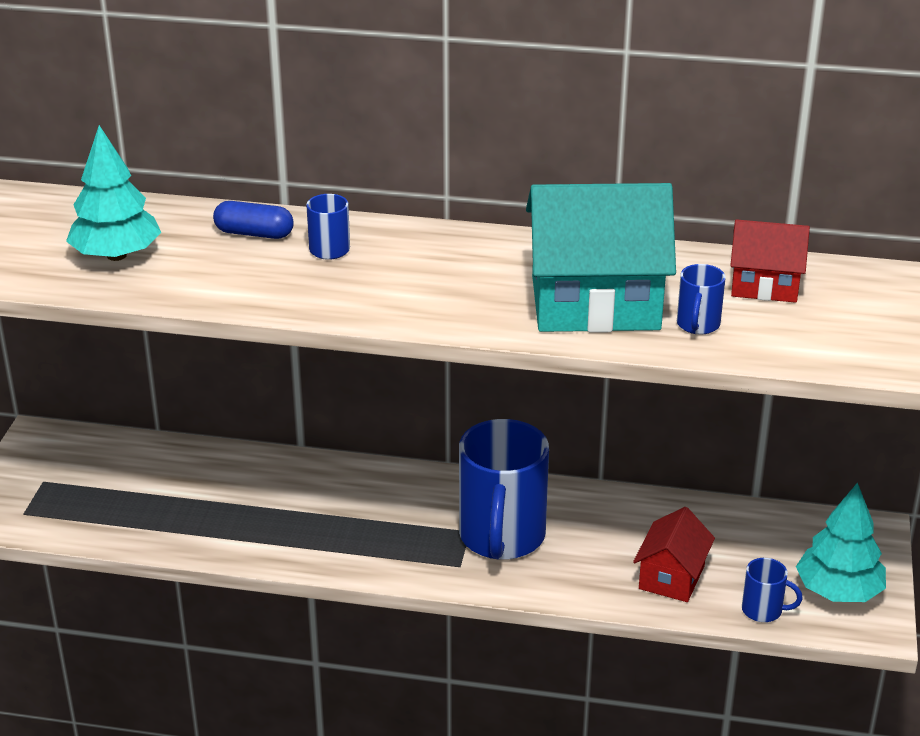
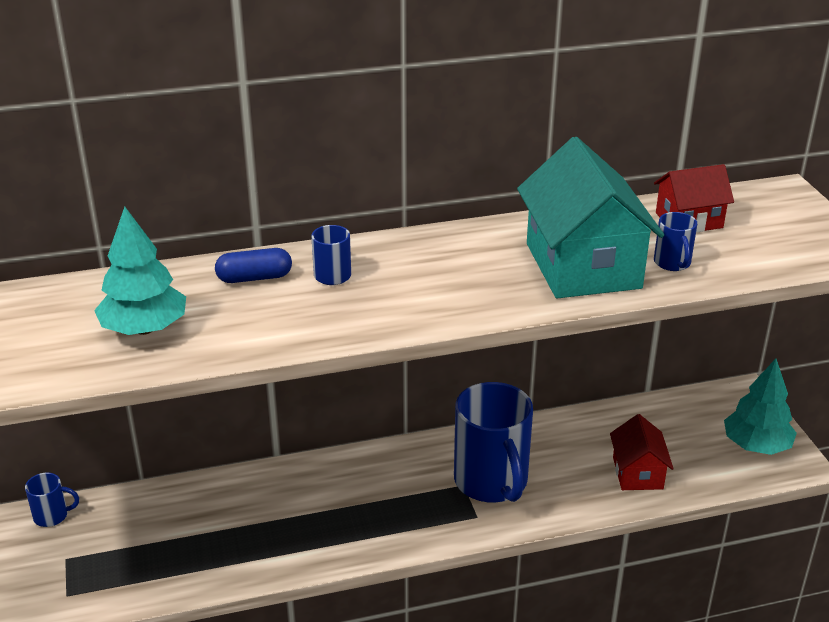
camera: 25 degrees left, 0 degrees up
turquoise house [526,183,676,333] -> turquoise house turned 75 degrees counterclockwise [517,137,664,298]
blue mug [742,558,803,622] -> blue mug moved to [25,473,79,527]

